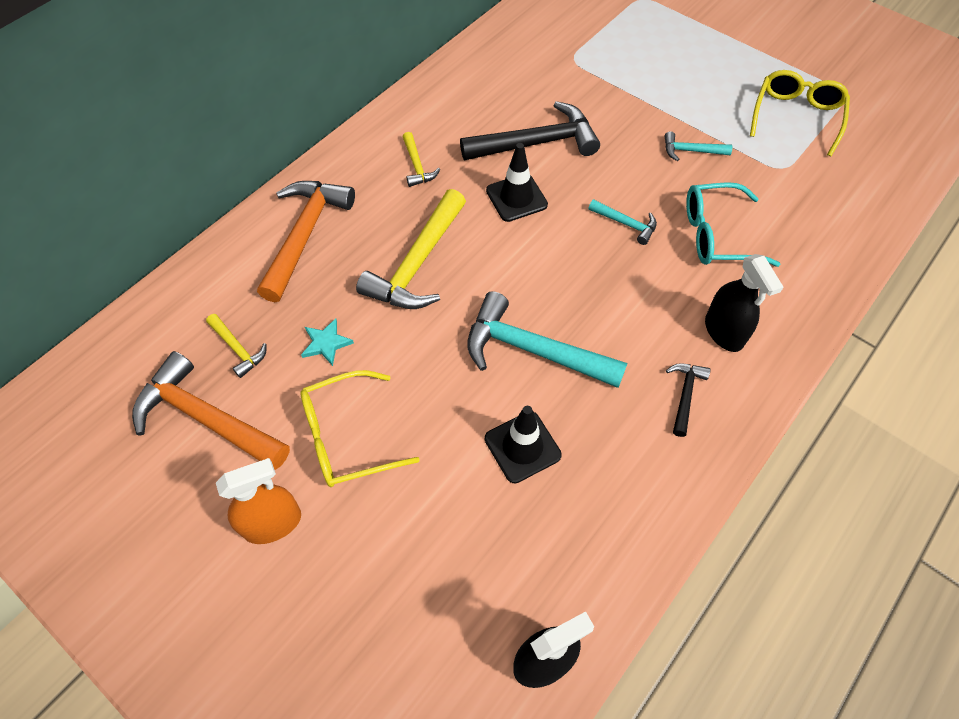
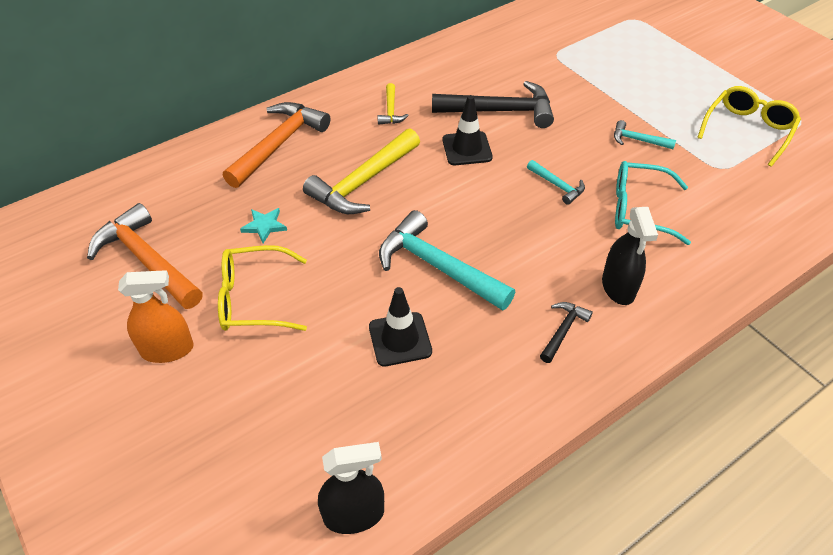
camera: 15 degrees right, 10 degrees down
yellow hammer [206,314,267,378] -> none

